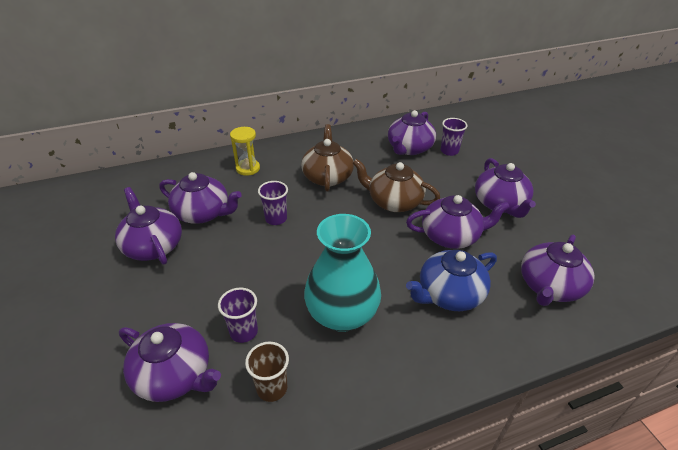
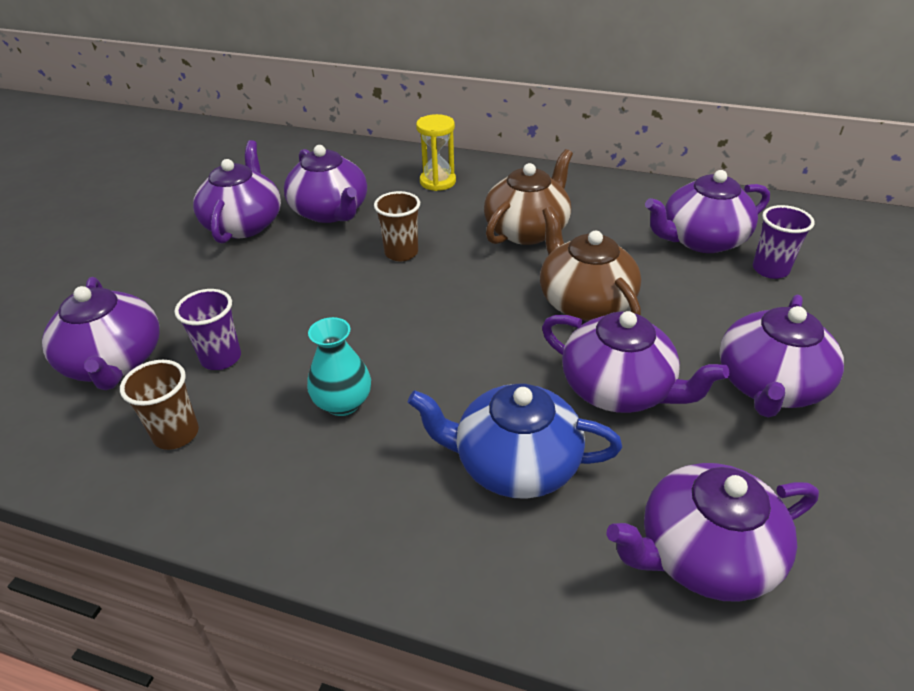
camera: 40 degrees right, 0 degrees up
purple cup [258,181,288,225] -> brown cup [374,191,420,261]
turquoise vase [304,214,381,332] -> turquoise vase [307,317,371,416], size x0.53

